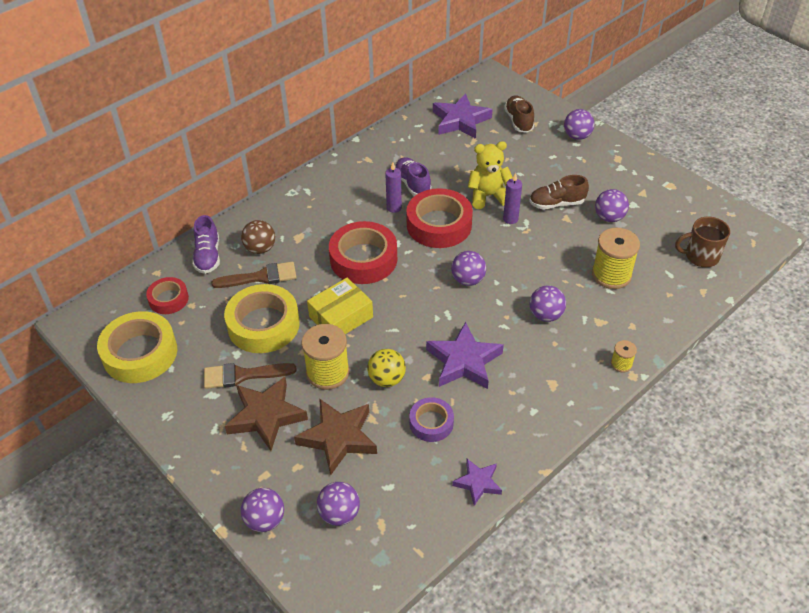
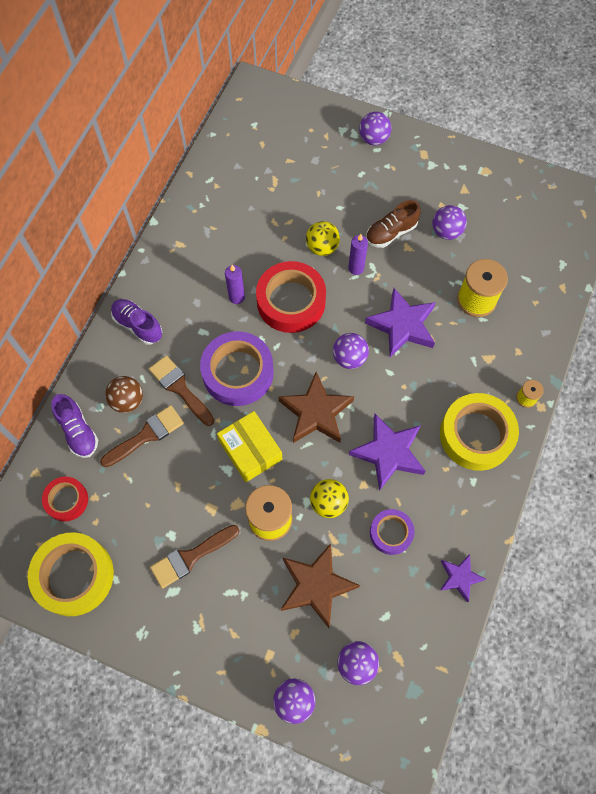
camera: 25 degrees left, 20 degrees up
yellow tape [224,284,300,353] -> yellow tape moved to [440,393,519,471]
brown star [225,377,308,451] -> brown star moved to [279,372,354,443]
yellow box [307,278,373,334] -> yellow box turned 60 degrees counterclockwise [217,411,282,482]
red tape [329,221,397,284] -> purple tape [200,331,274,406]
purple shoe [395,157,431,196] -> purple shoe moved to [111,299,162,345]
purple star [433,93,493,139] -> purple star moved to [365,288,436,357]
yellow teddy bear [468,141,513,209] -> yellow ball [306,221,340,256]
brown shoe [504,96,534,133] -> none
purple ball [530,286,566,322] -> none
brown mug [675,216,730,267] -> none
none -> brown brush [149,355,214,426]

